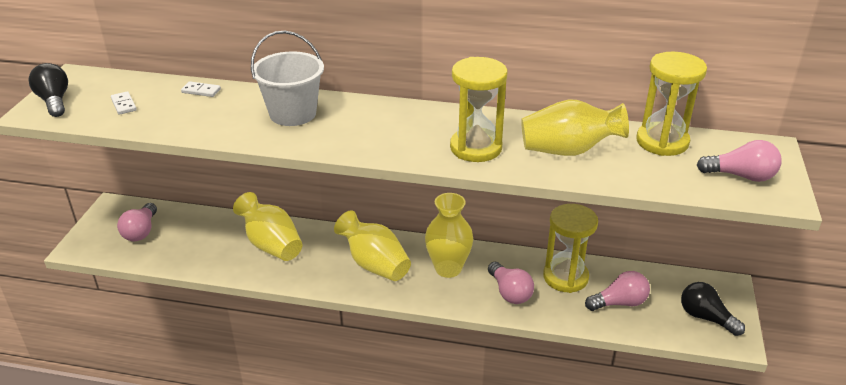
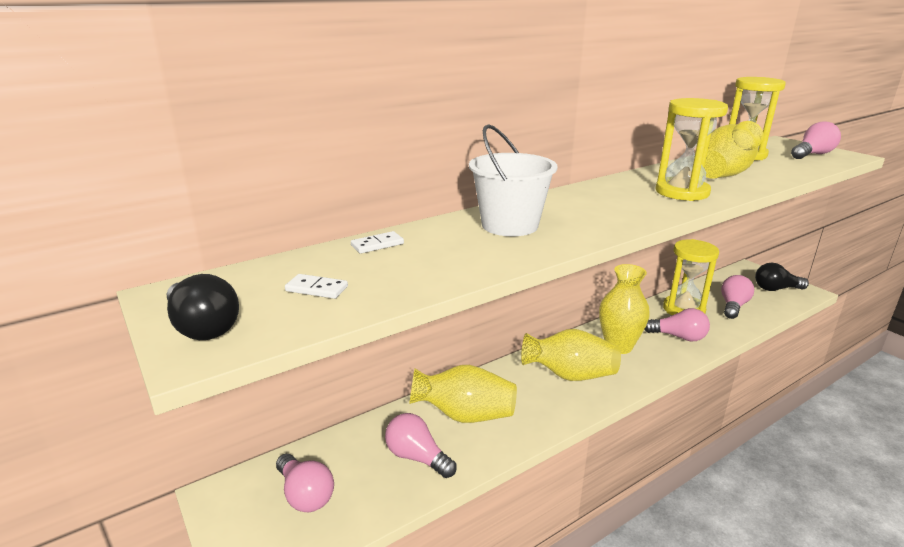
camera: 45 degrees left, 10 degrees down
black light bulb [29,63,68,117] -> black light bulb turned 150 degrees counterclockwise [167,274,239,340]
none -> pink light bulb [385,413,456,478]

